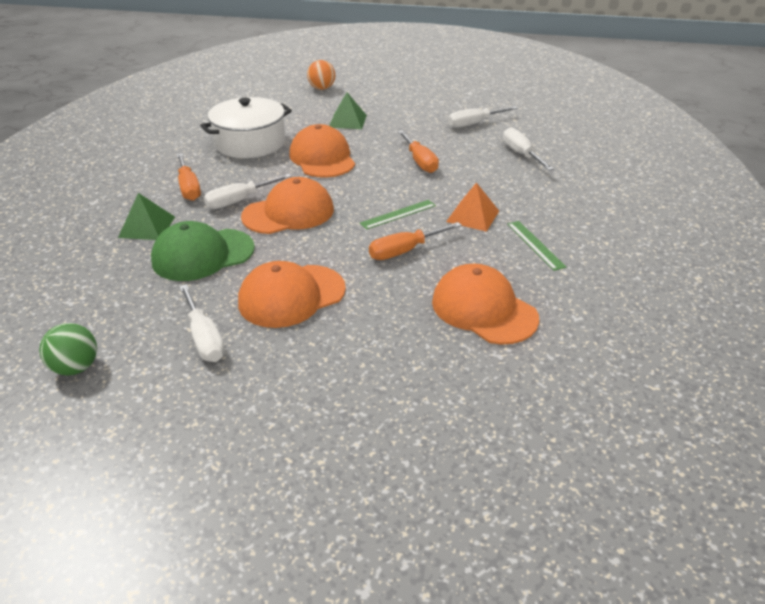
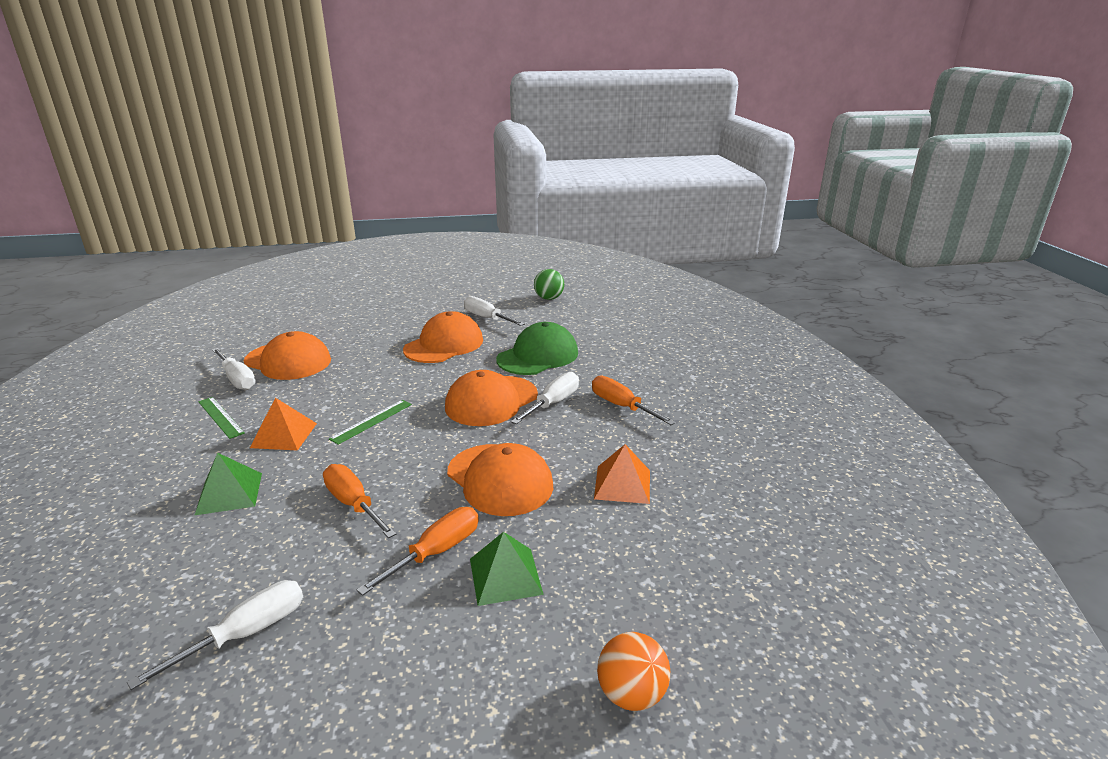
camera: 160 degrees right, 10 degrees down
green pyramid [118,193,175,240] -> green pyramid moved to [194,452,262,516]
white pot [200,97,292,158] -> orange pyramid [594,444,650,504]
orange screwdriver [369,222,462,260] -> orange screwdriver moved to [357,507,479,596]
white screwdriver [503,127,554,170] -> white screwdriver moved to [212,348,256,390]

